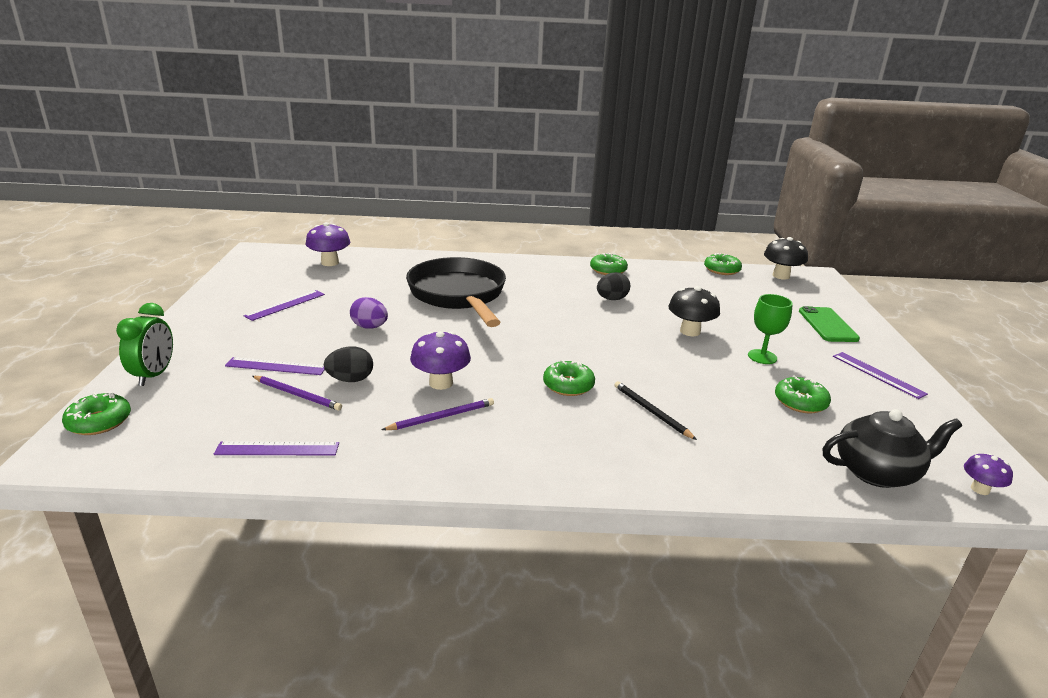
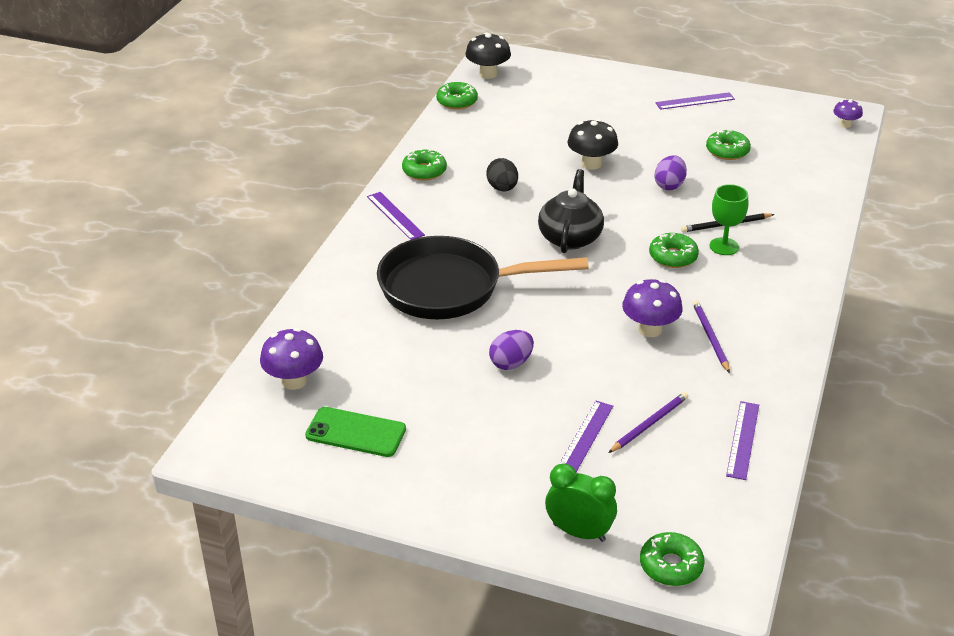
camera: 70 degrees left, 10 degrees up
purple ruler [244,290,325,321] -> purple ruler moved to [367,192,425,240]
black egg [324,346,373,382] -> none
green goblet [748,294,793,364] -> green goblet moved to [710,184,748,255]
green phone [799,306,860,342] -> green phone moved to [305,407,406,457]
black teapot [823,409,962,488] -> black teapot moved to [538,169,604,253]
none -> purple egg [654,155,687,191]

